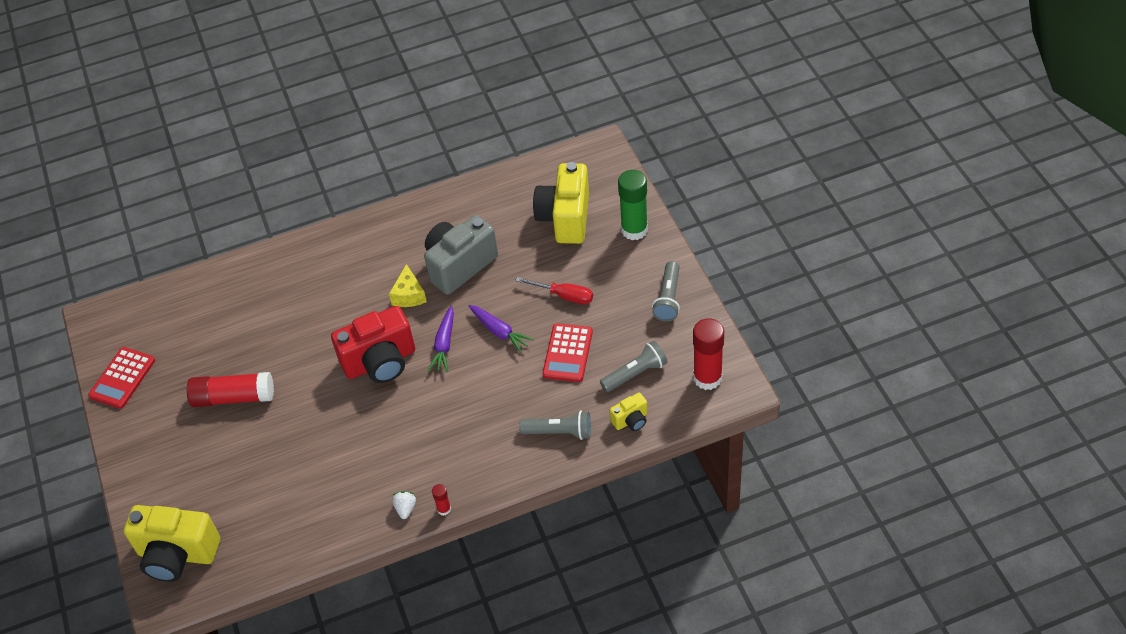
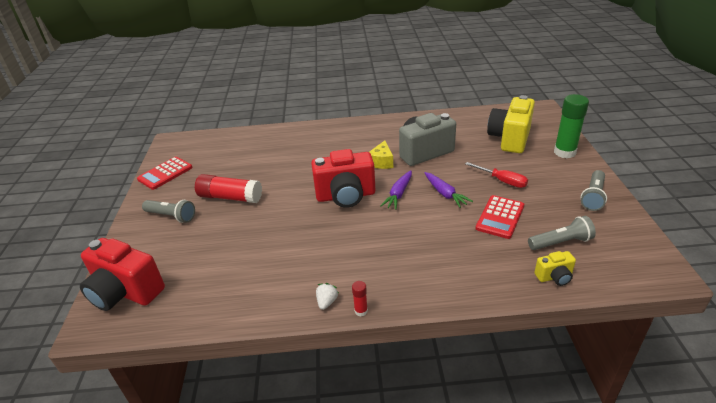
camera: 15 degrees right, 15 degrees down
yellow camera [124,505,220,582] -> red camera [80,238,165,311]
grey flashlight [519,410,591,440] -> grey flashlight moved to [142,200,195,223]
red glue stick [693,318,724,390] -> none

